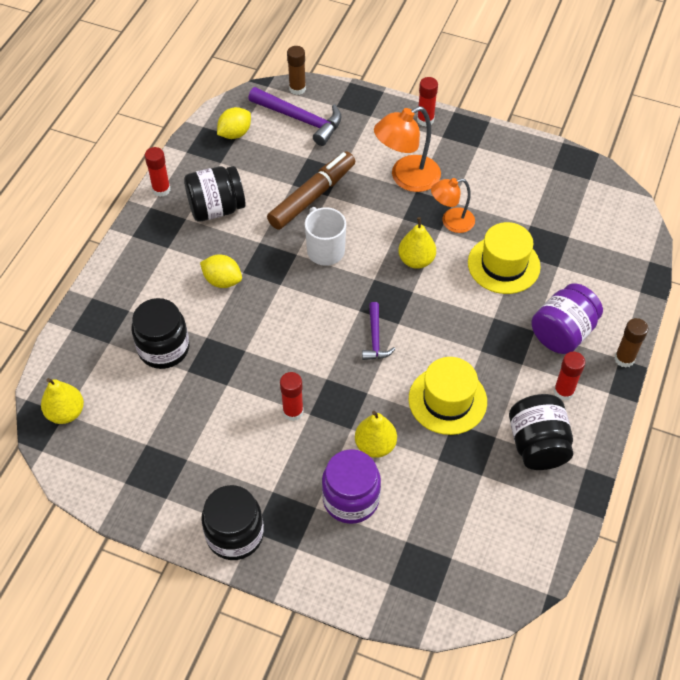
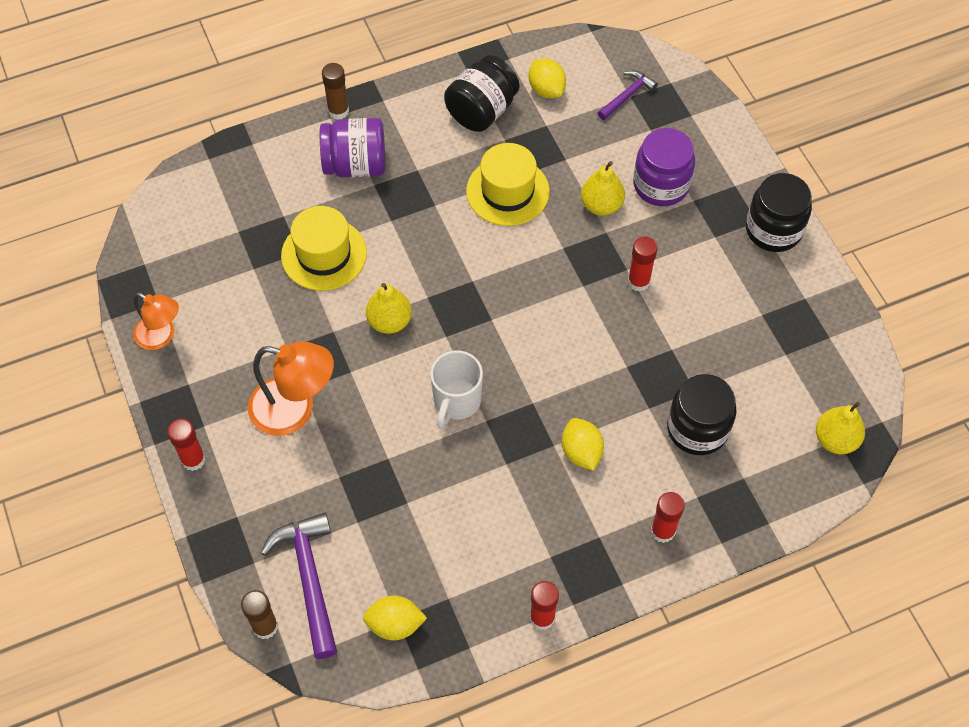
camera: 135 degrees left, 5 degrees up
black jar [184,166,245,222] -> none
brown marker [267,151,355,230] -> none
purple hammer [362,302,395,360] -> purple hammer moved to [598,70,658,120]
orange lamp [431,178,475,233] -> orange lamp moved to [133,292,179,350]
red glue stick [554,352,585,401] -> red glue stick moved to [651,492,685,543]
none -> yellow lemon [528,59,566,98]

